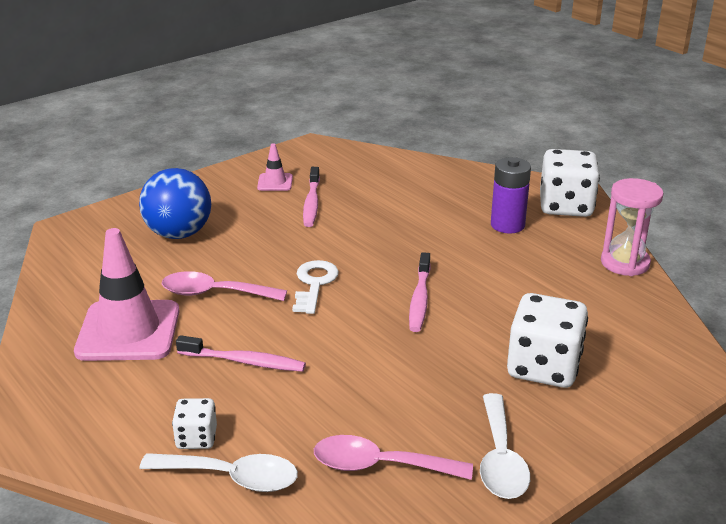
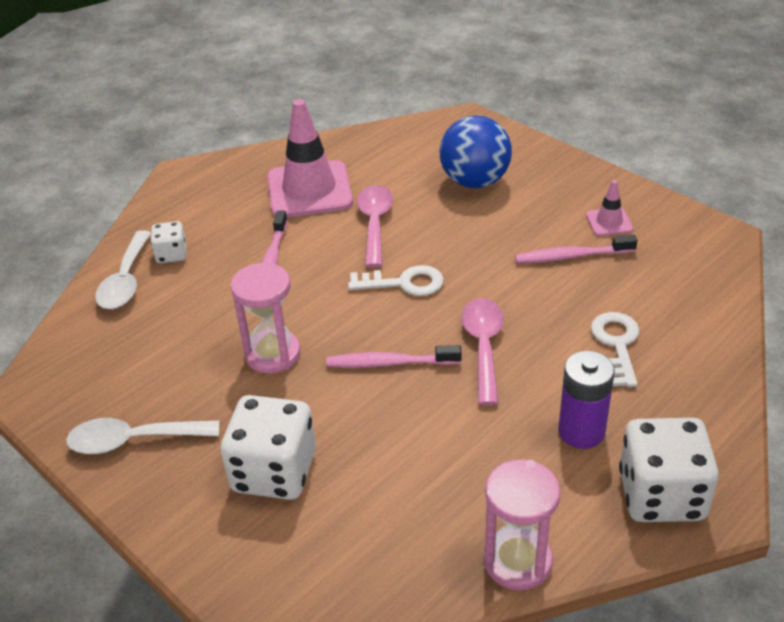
camera: 85 degrees right, 10 degrees up
pink spoon [314,435,473,480] -> pink spoon moved to [461,298,504,405]
none -> pink hourglass [231,263,300,374]
none -> white key [591,312,640,387]

